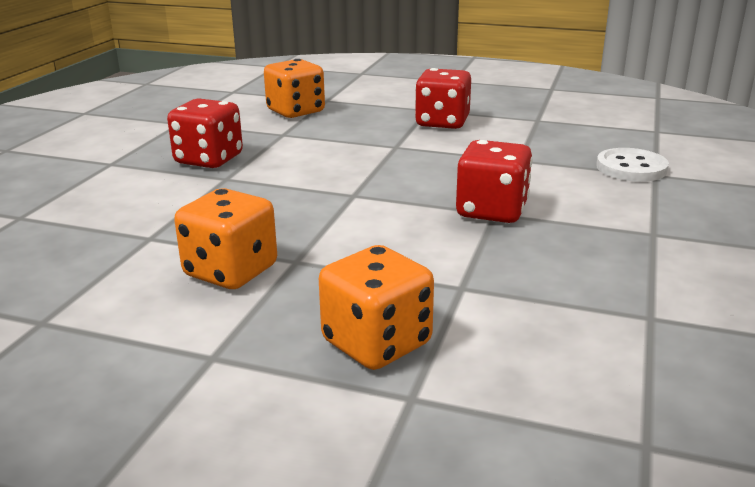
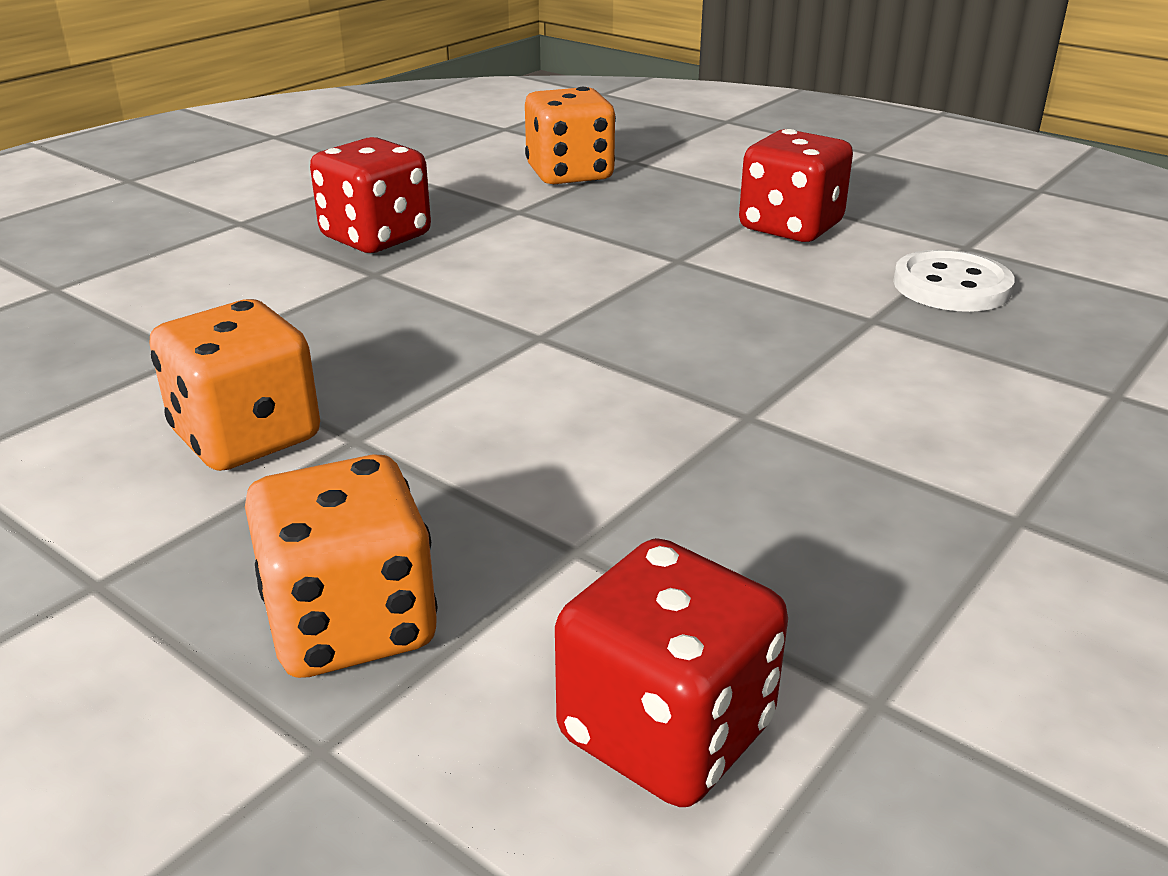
camera: 20 degrees right, 5 degrees up
red dice [456,140,533,223] -> red dice moved to [555,538,788,807]
white button [596,148,669,182] -> white button moved to [893,250,1015,312]

